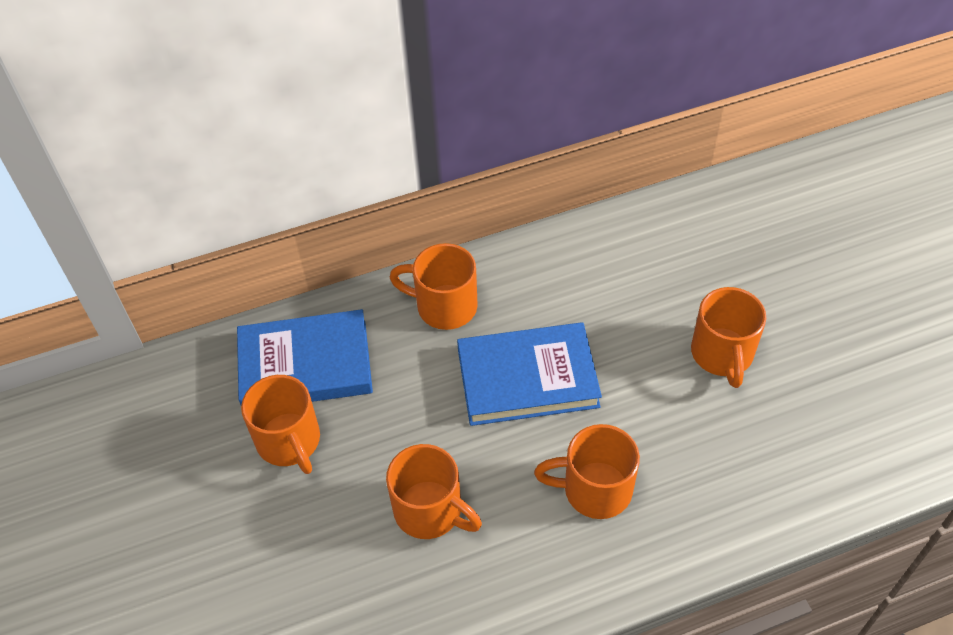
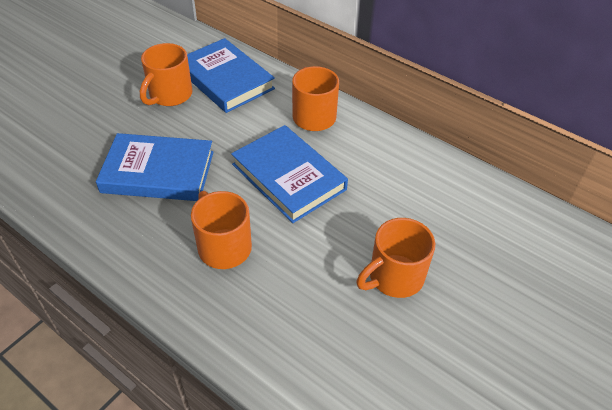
camera: 55 degrees right, 5 degrees down
orange mug [386,444,482,539] -> blue book [96,133,214,201]

